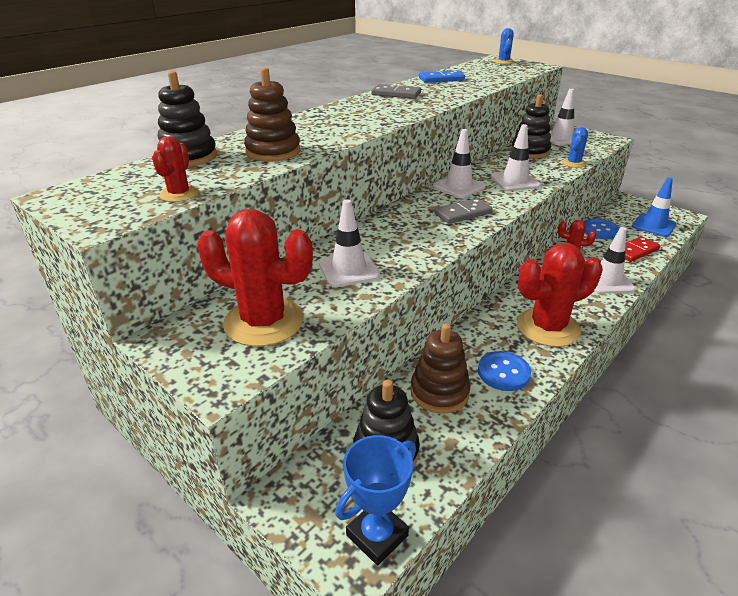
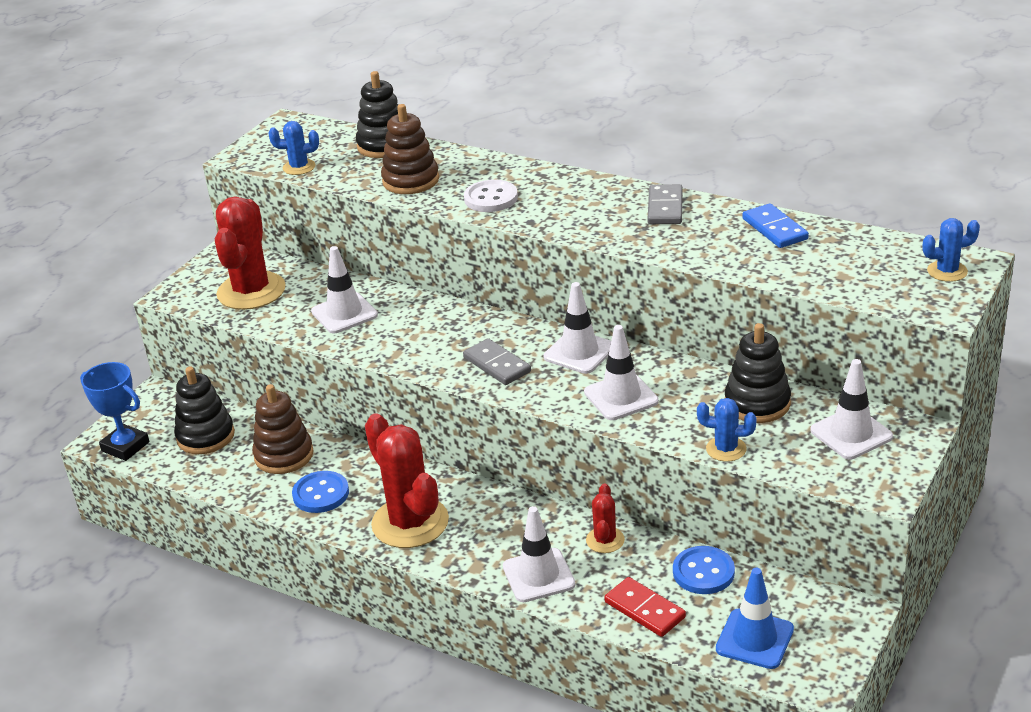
camera: 80 degrees right, 0 degrees up
red cactus [152,136,199,202] -> blue cactus [269,121,319,175]
none -> white button [464,180,518,212]

